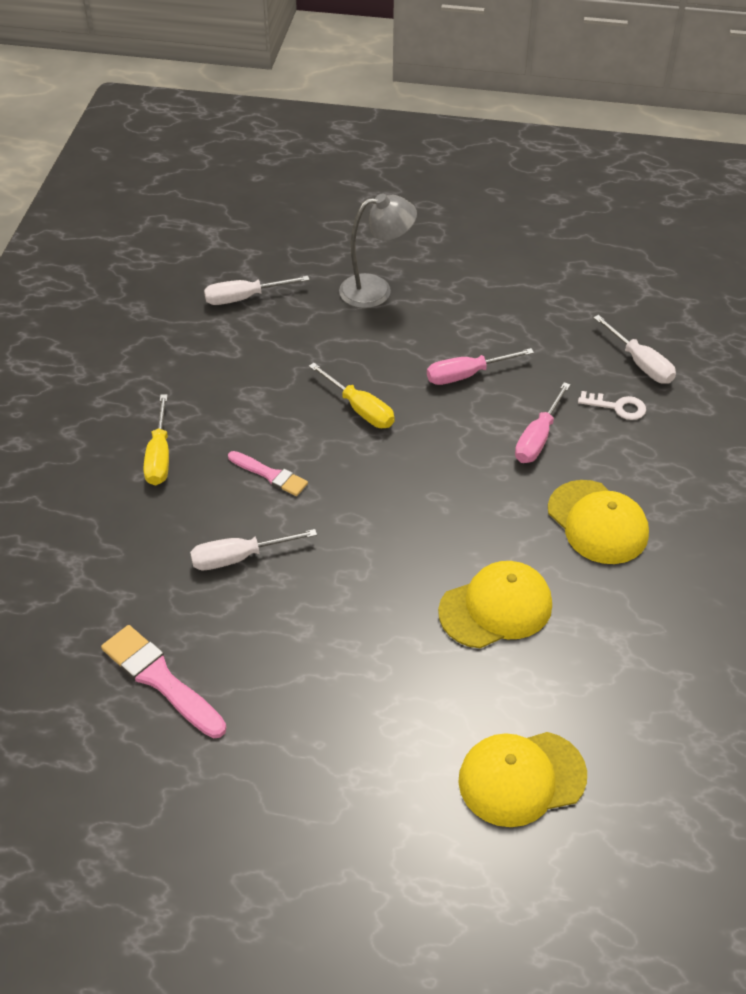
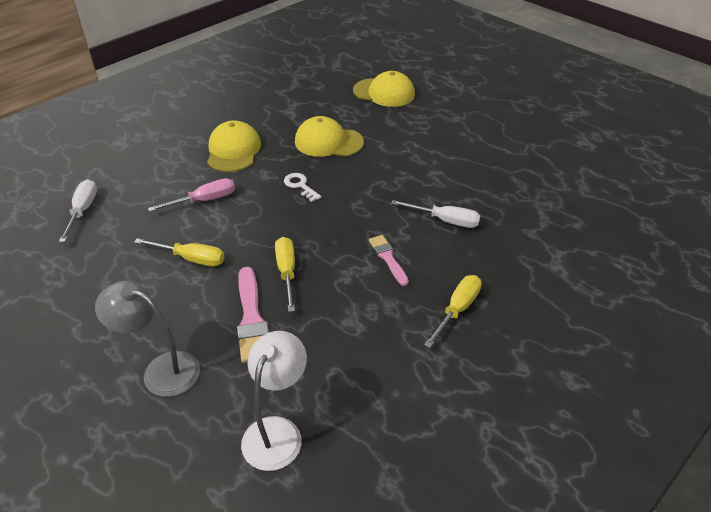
camera: 145 degrees left, 5 degrees down
pink brush [101,625,226,738] -> pink brush moved to [237,267,269,363]
white screwdriver [204,276,310,305] -> white lamp [241,331,307,471]
pink screwdriver [427,348,534,385] -> yellow screwdriver [134,238,224,266]
white key [578,391,646,420] -> white key moved to [284,173,321,202]

